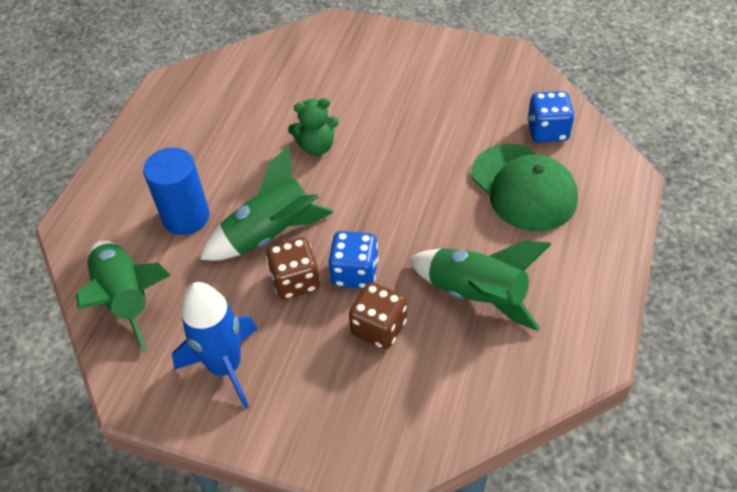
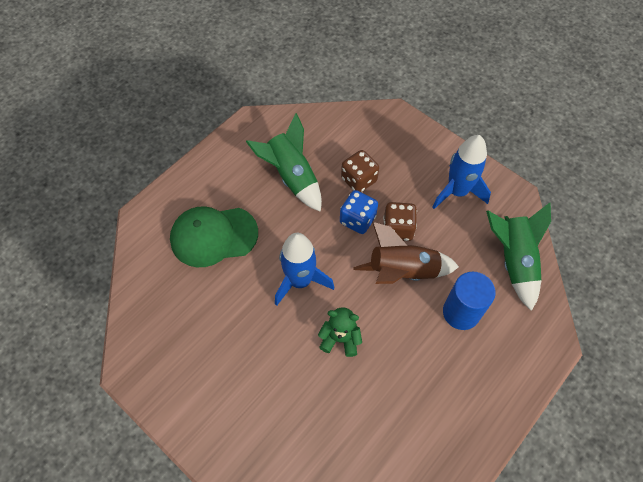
camera: 160 degrees left, 10 degrees up
green rocket [200,146,333,261] -> brown rocket [353,222,459,284]
green cap [471,144,578,231] -> green cap turned 90 degrees counterclockwise [170,206,258,267]
blue dice [527,91,575,143] -> none
none -> blue rocket [275,233,334,306]

